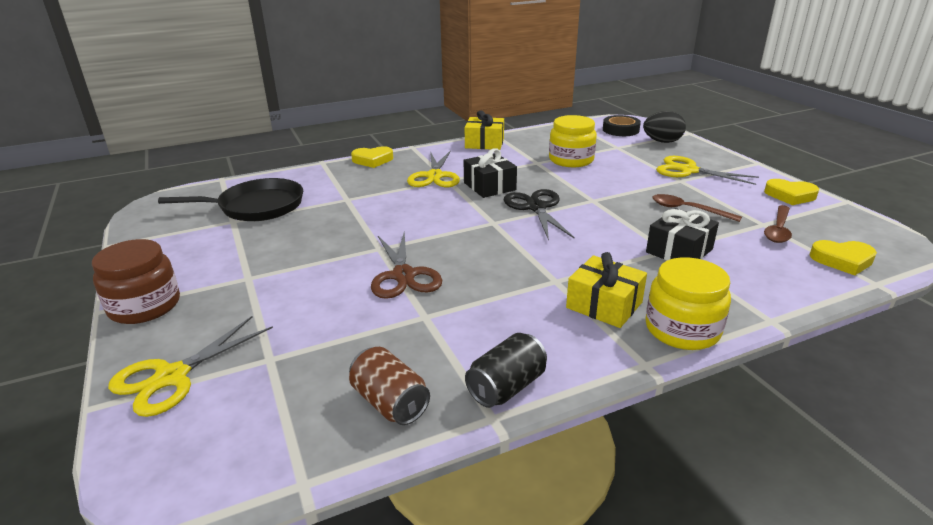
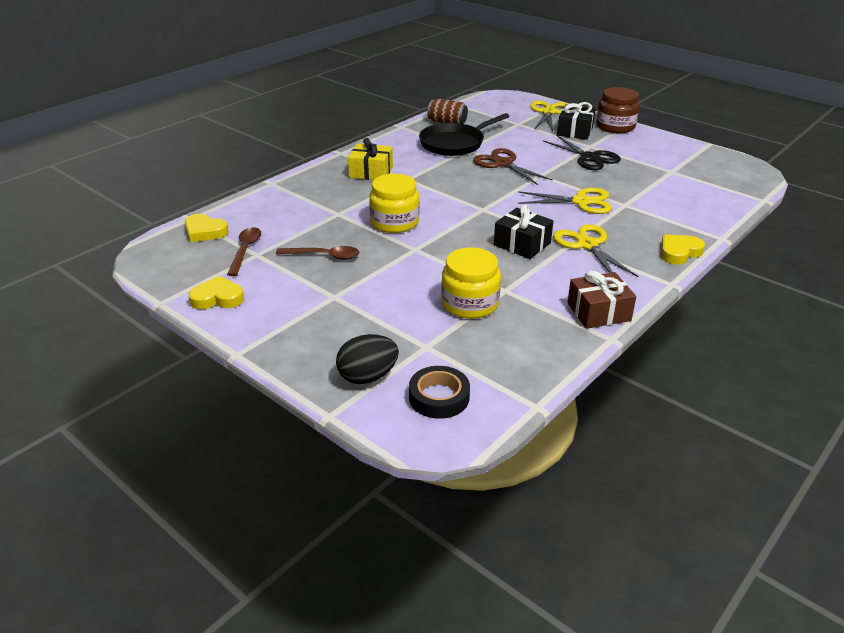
camera: 155 degrees right, 5 degrees up
black pan [158,178,303,221] -> black pan moved to [419,113,509,156]
yellow gift [465,110,504,150] -> brown gift [567,270,636,329]
black can [465,333,547,408] -> none
black scissors [504,189,575,241] -> black scissors moved to [543,135,621,170]
yellow jar [645,257,731,350] -> yellow jar moved to [369,174,420,233]
black gift [646,208,719,261] -> black gift moved to [557,102,596,140]
yellow scissors [656,156,759,185] -> yellow scissors moved to [518,188,612,214]
yellow heart [809,240,877,275] -> yellow heart turned 135 degrees counterclockwise [185,214,228,242]

